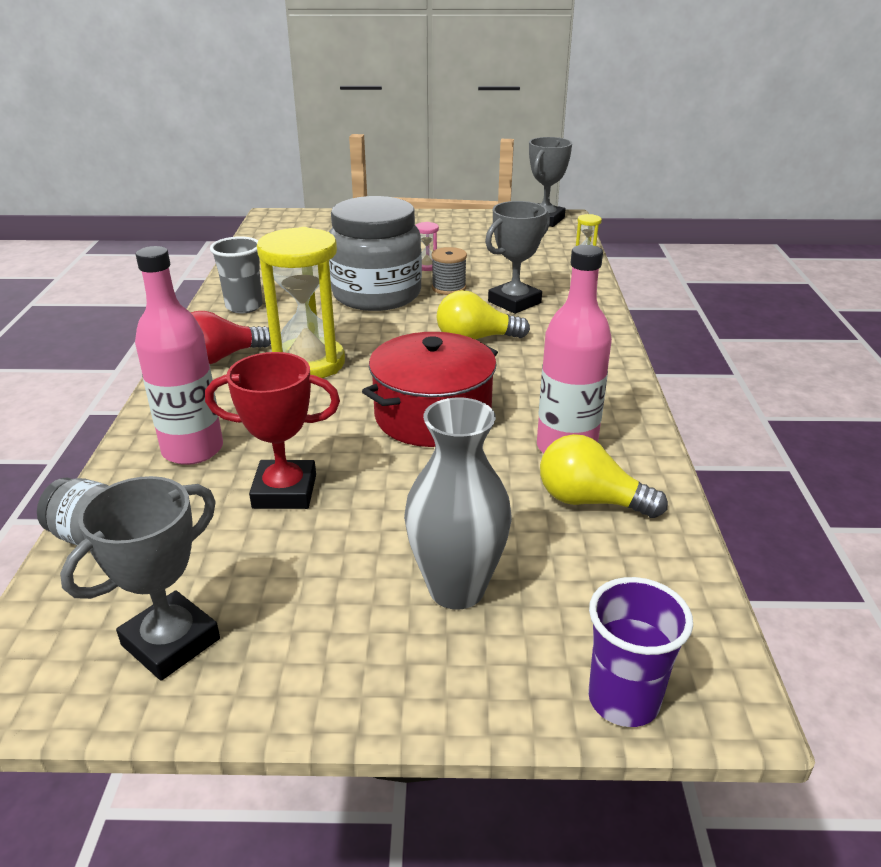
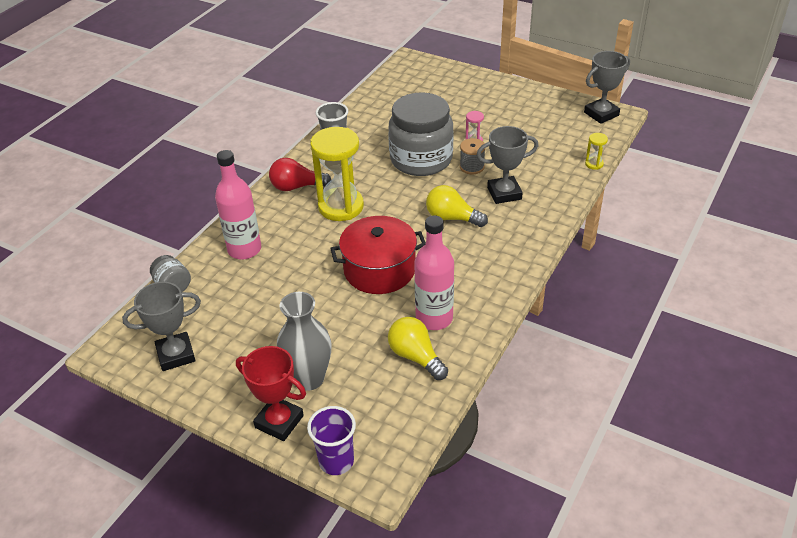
camera: 30 degrees right, 10 degrees up
red trophy [205,352,340,509] -> red trophy moved to [236,346,306,441]

